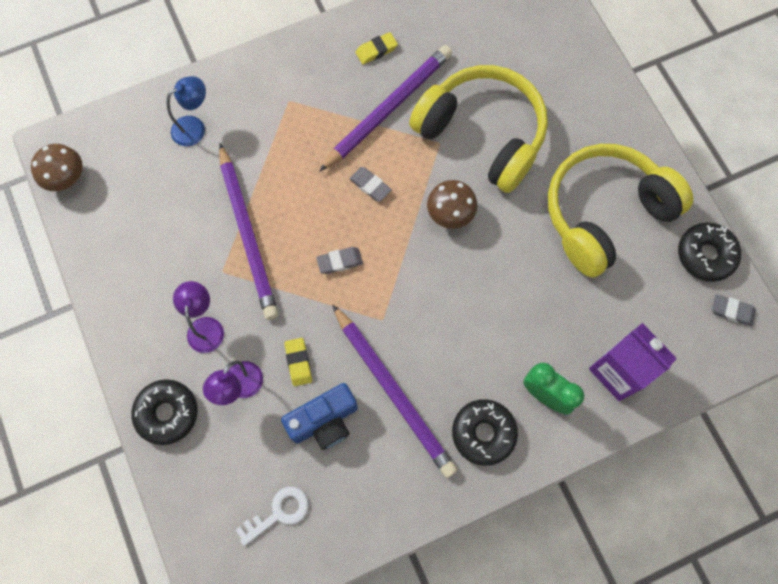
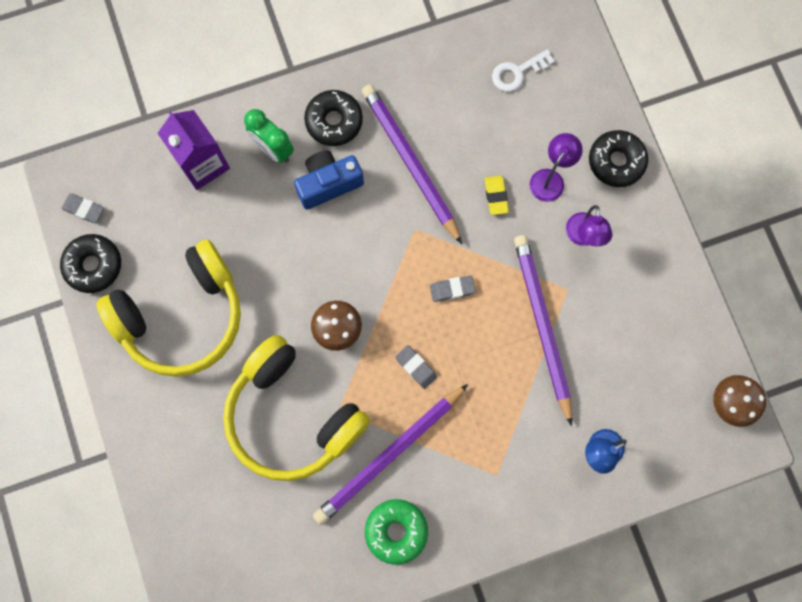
camera: 175 degrees left, 5 degrees up
blue camera [281,383,358,450] -> blue camera moved to [294,150,364,209]
yellow eraser [355,32,398,64] -> green donut [365,499,428,565]

